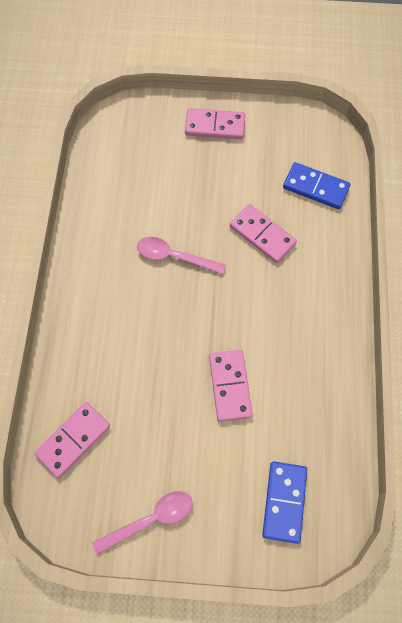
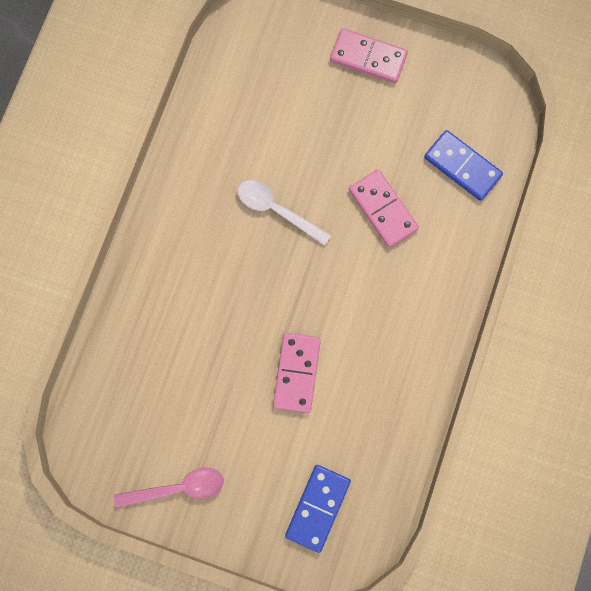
camera: 15 degrees right, 10 degrees up
pink domino [34,402,110,478] -> none
pink spoon [137,237,226,274] -> white spoon [237,180,331,246]

